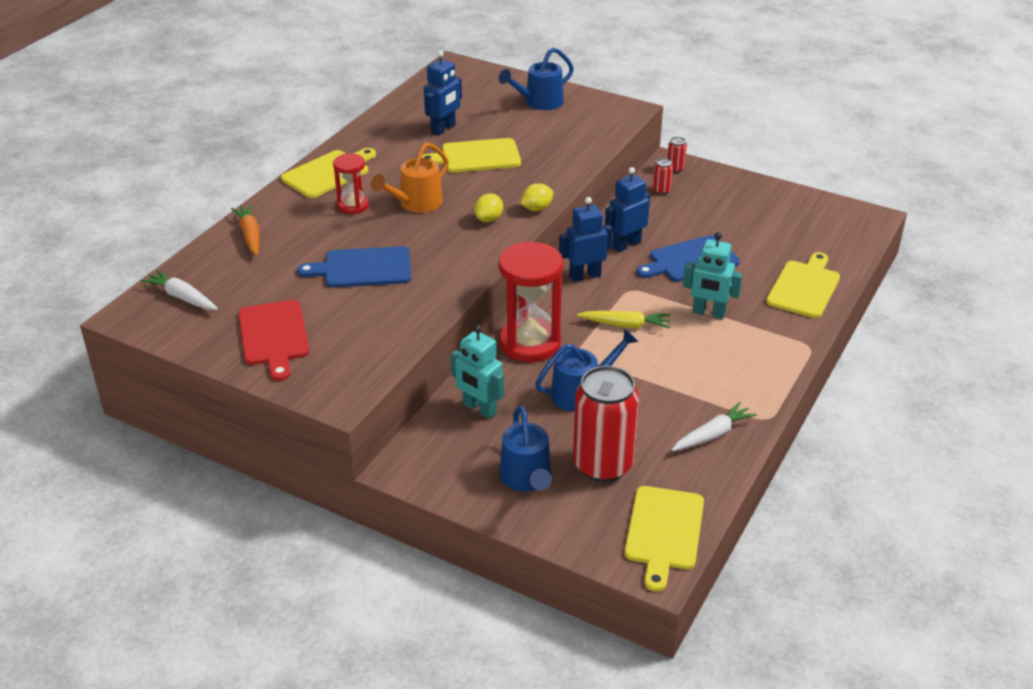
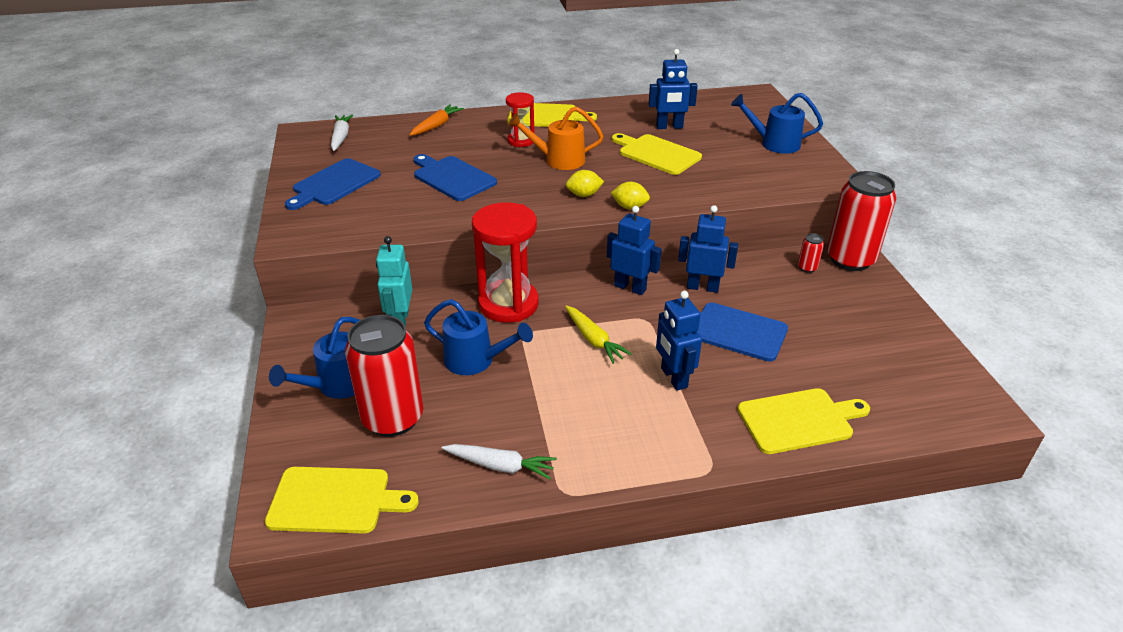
camera: 50 degrees right, 0 degrees up
red cutting board [238,300,309,381] -> blue cutting board [285,158,381,210]
yellow cutting board [624,486,704,592] -> yellow cutting board turned 150 degrees counterclockwise [265,467,419,533]
red can [667,137,687,173] -> red can [827,171,896,271], size x2.49
turquoise robot [683,232,743,319] -> blue robot [656,291,702,391]

